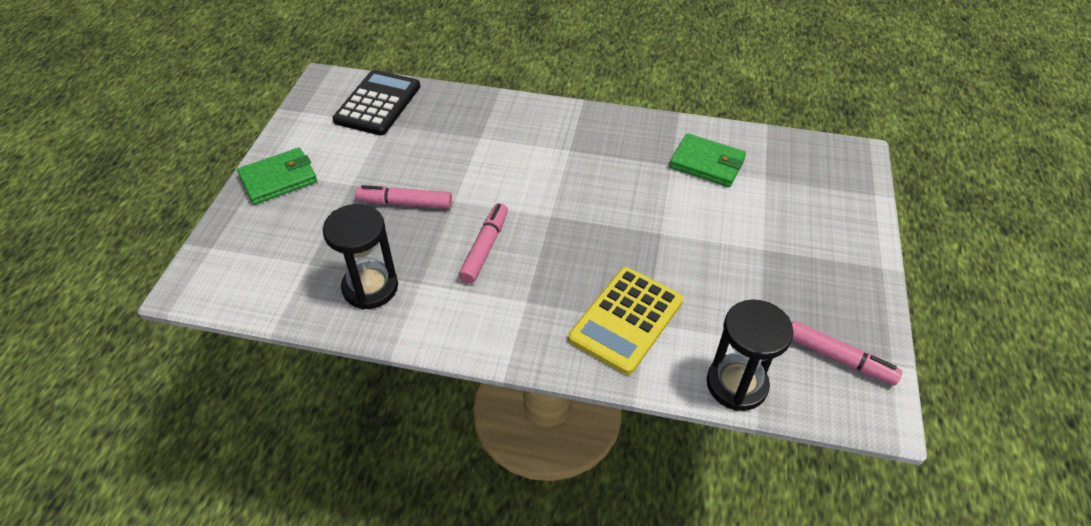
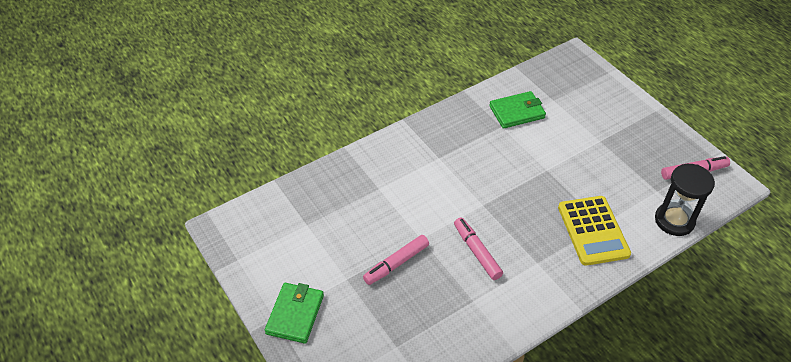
camera: 45 degrees left, 0 degrees up
black hourglass [323,204,398,310] -> none
black calculator [332,70,420,135] -> none

